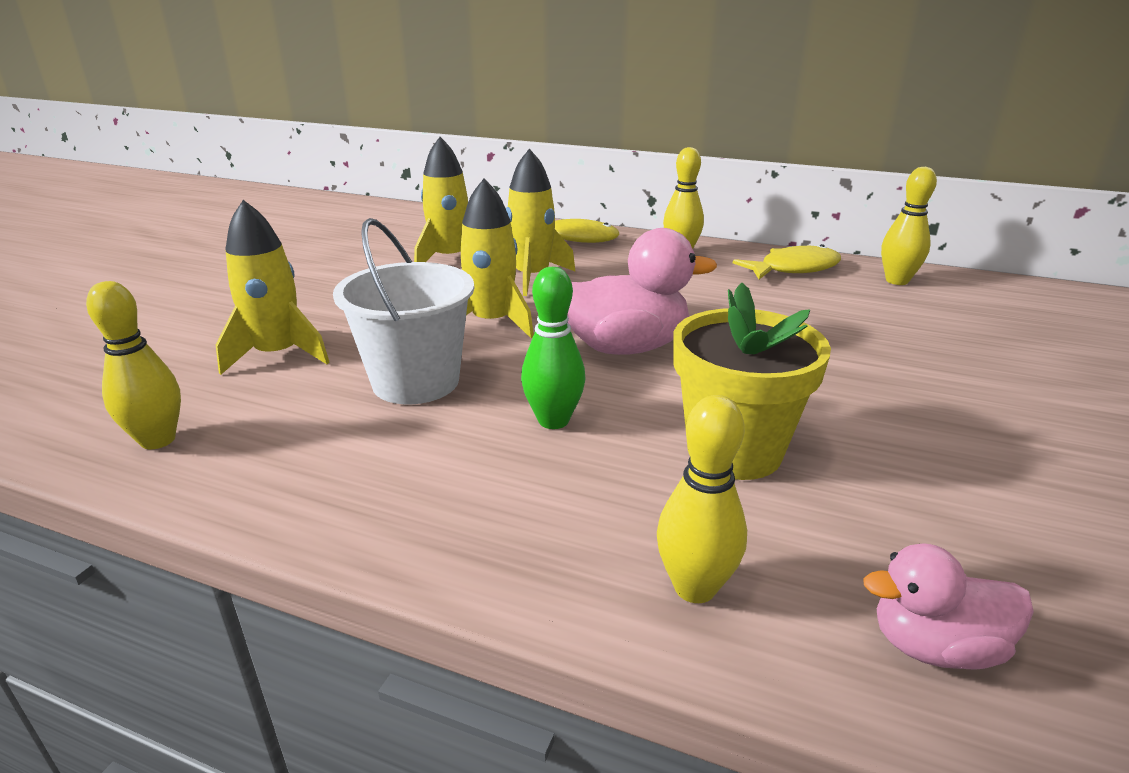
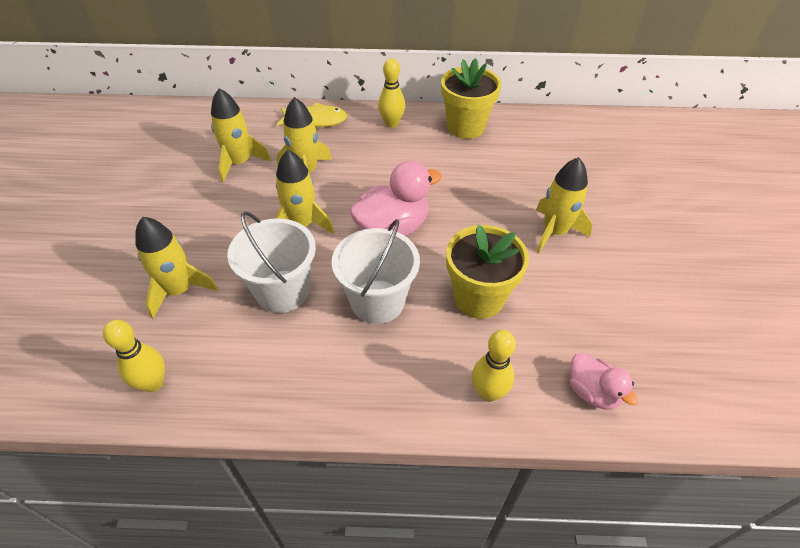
camera: 20 degrees left, 20 degrees up
green bowling pin [521,267,585,429] -> white bucket [332,219,420,324]
yellow fish [733,244,841,279] -> yellow flower pot [441,58,501,139]
pink duck [863,544,1034,670] -> pink duck turned 105 degrees counterclockwise [570,353,638,410]
yellow bowling pin [881,167,937,285] -> none
none -> yellow rocket [536,157,593,253]

